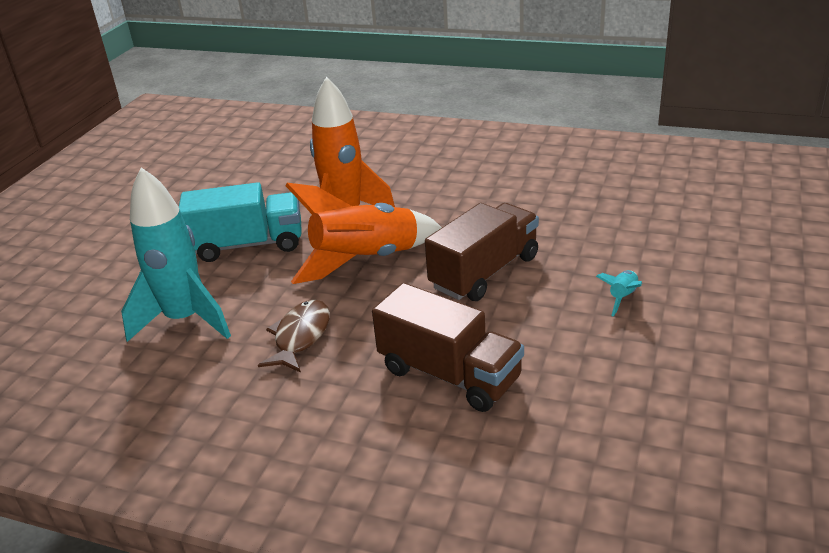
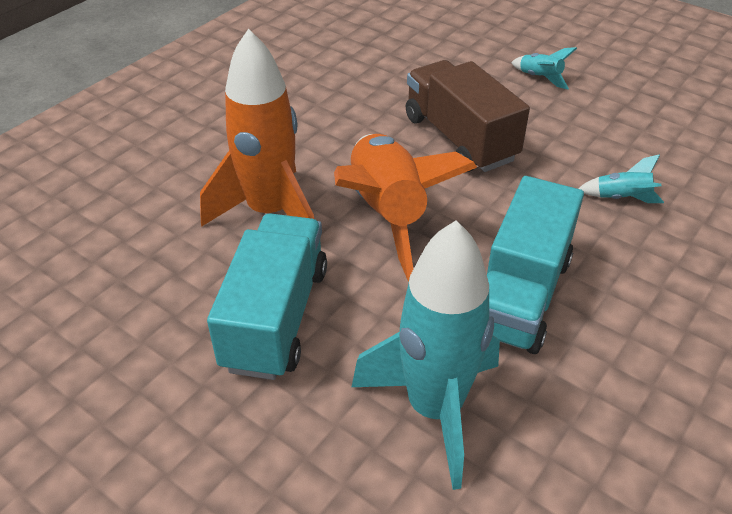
camera: 75 degrees left, 10 degrees up
brown fish [258,300,330,373] -> turquoise truck [487,176,584,354]
brown truck [372,283,524,412] -> turquoise rocket [578,154,664,203]

